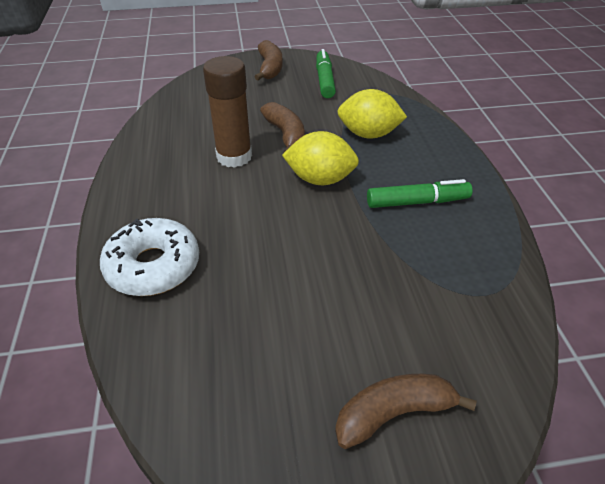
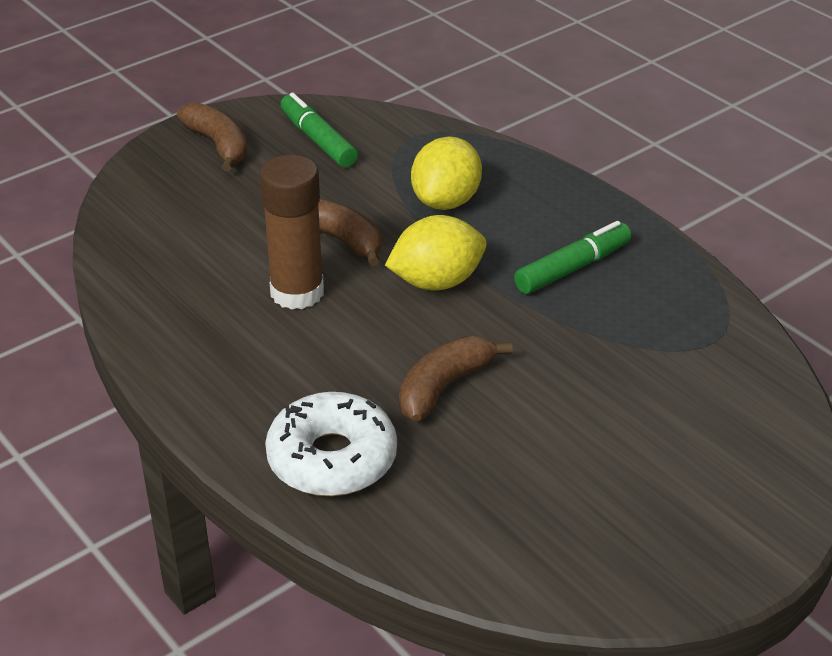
camera: 30 degrees left, 5 degrees down
brown banana [335,374,477,449] -> brown banana moved to [399,336,513,421]
yellow lemon [337,89,407,138] -> yellow lemon turned 45 degrees counterclockwise [411,137,482,210]

